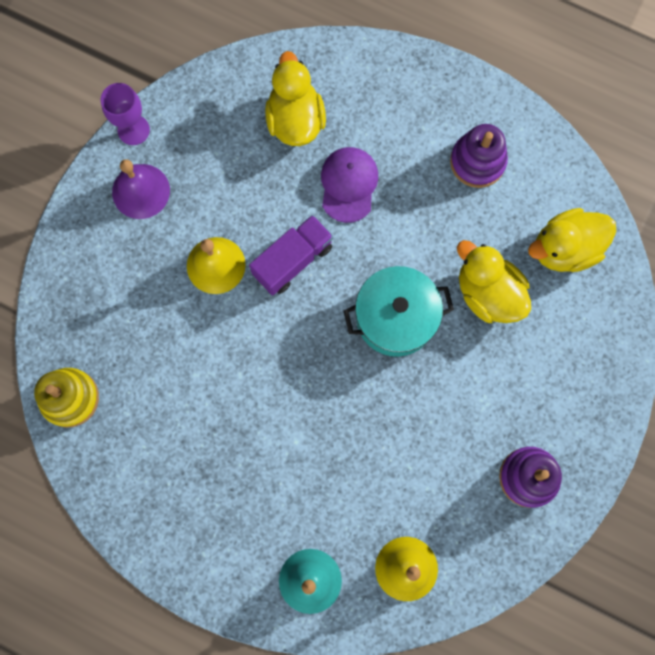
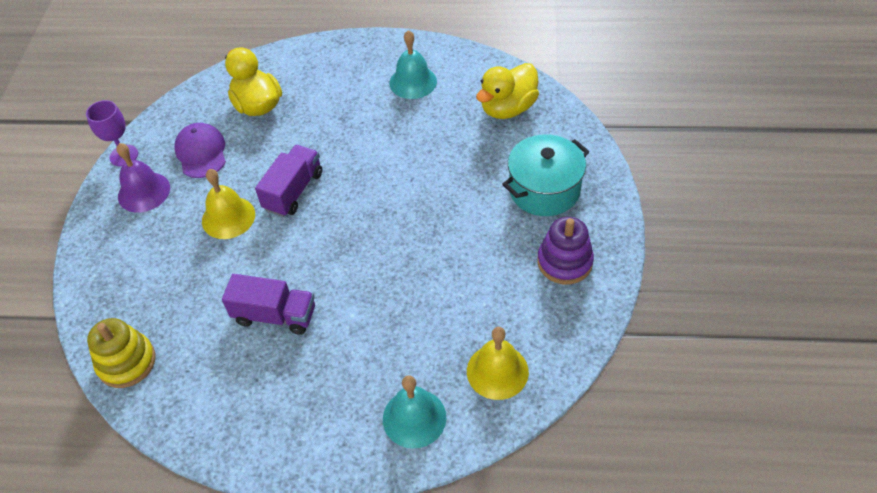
camera: 20 degrees left, 25 degrees down
purple cap [321,147,378,223] -> purple cap moved to [174,123,226,178]
turquoise pot [344,266,454,357] -> turquoise pot moved to [502,134,589,216]
purple stacking toy [450,124,508,188] -> turquoise bell [389,30,437,99]
yellow duck [457,240,531,323] -> none
none -> purple truck [222,274,315,335]

